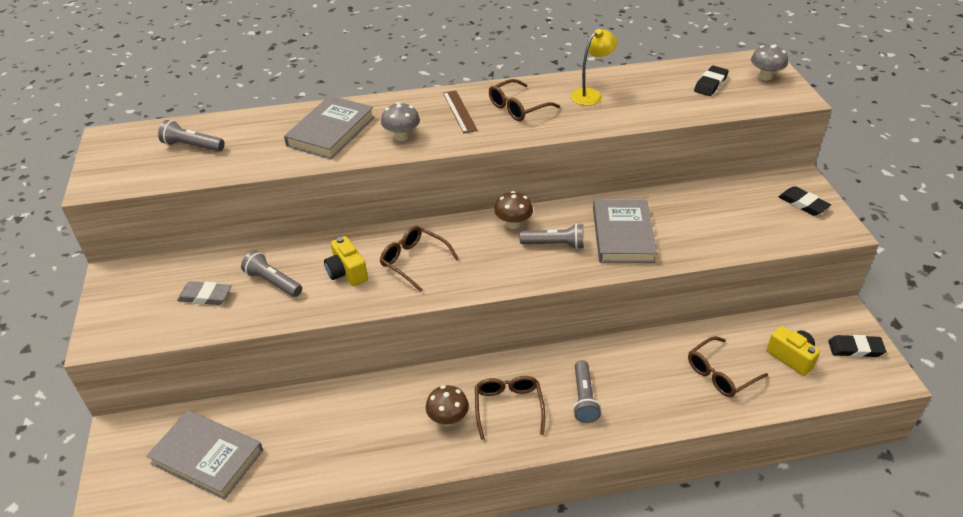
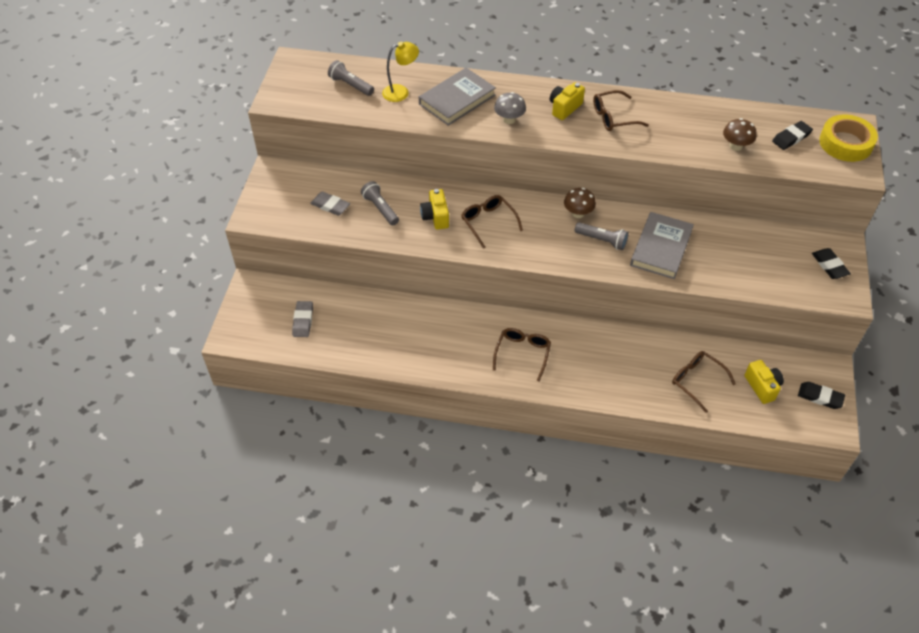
camera: 20 degrees right, 10 degrees up
grey book [146,410,263,500] -> grey eraser [292,301,313,337]
brown mushroom [426,385,469,426] -> brown mushroom moved to [723,118,757,151]
brown ruler [443,90,478,133] -> yellow camera [550,82,585,120]
yellow lamp [571,29,617,106] -> yellow lamp moved to [382,42,419,102]
grey flashlight [573,360,601,423] -> none
brown glasses [688,336,768,397] -> brown glasses turned 60 degrees clockwise [672,351,735,413]
grey mushroom [751,45,788,81] -> yellow tape [819,115,878,162]

